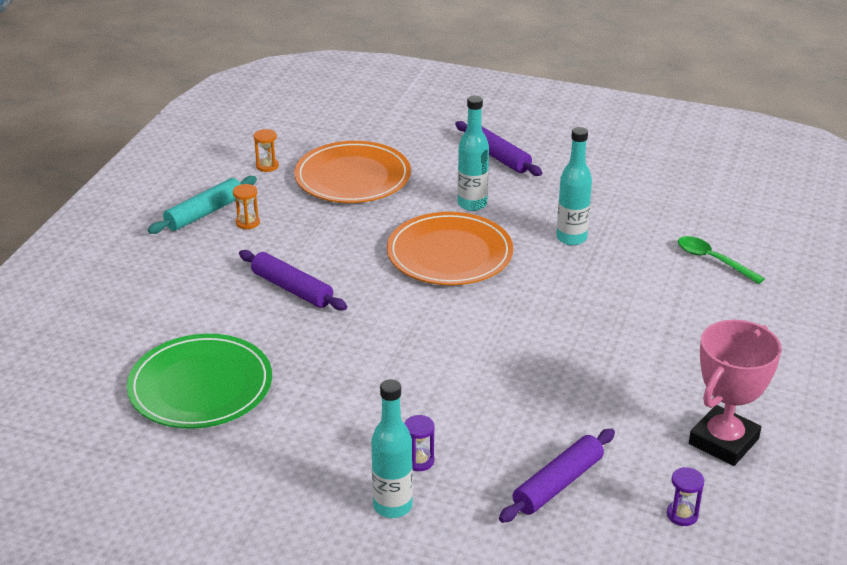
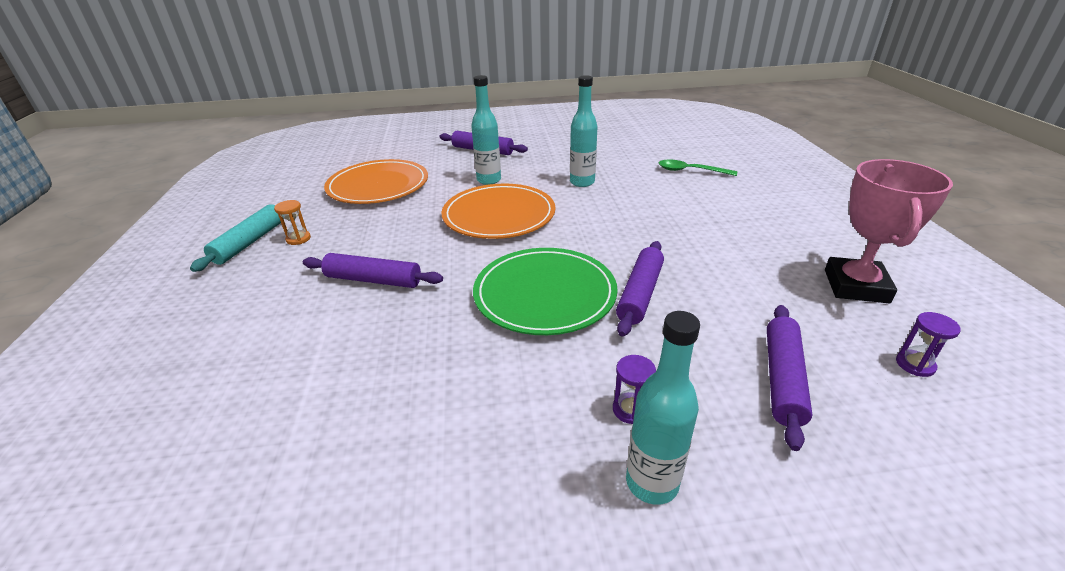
camera: 25 degrees left, 0 degrees up
green plate [127,334,272,429] -> green plate moved to [473,248,618,335]
orange hourglass [254,129,279,172] -> none
none -> purple rolling pin [616,241,664,337]

